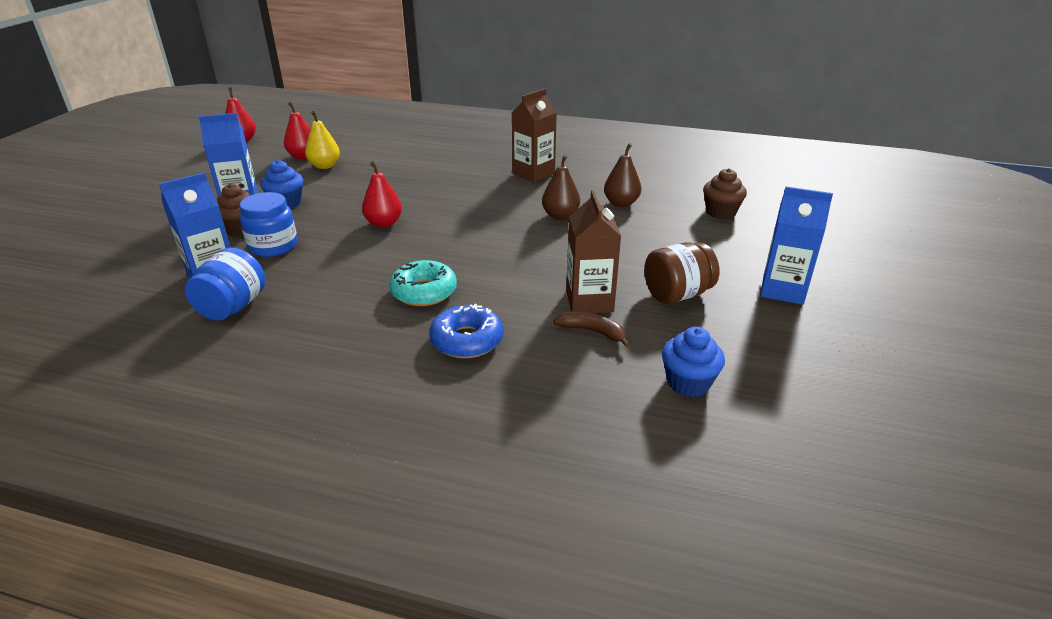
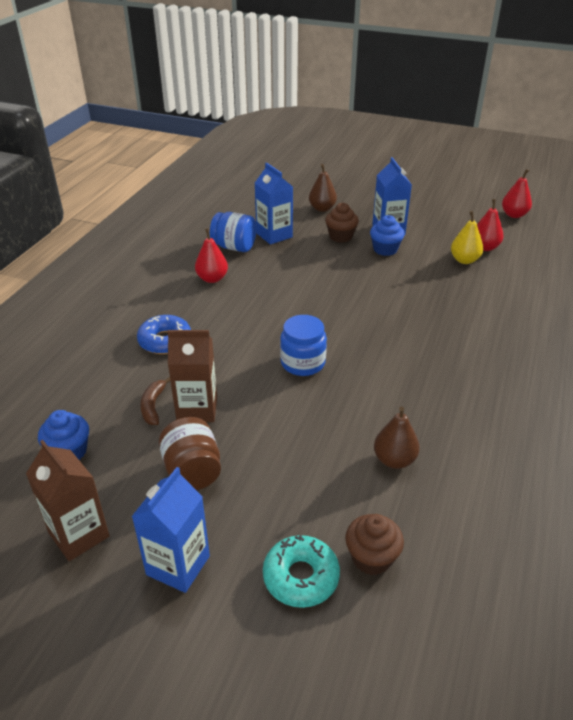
camera: 95 degrees right, 5 degrees up
blue jar [239,192,298,257] -> blue jar moved to [280,315,327,376]
red pear [362,161,402,228] -> red pear moved to [195,228,228,283]
turquoise donut [389,260,457,306] -> turquoise donut moved to [263,535,340,608]
brown carton [512,89,557,182] -> brown carton moved to [26,440,110,561]
brown pear [542,155,580,220] -> brown pear moved to [309,164,337,212]
brown banana [554,311,630,347] -> brown banana turned 150 degrees clockwise [140,377,170,425]

